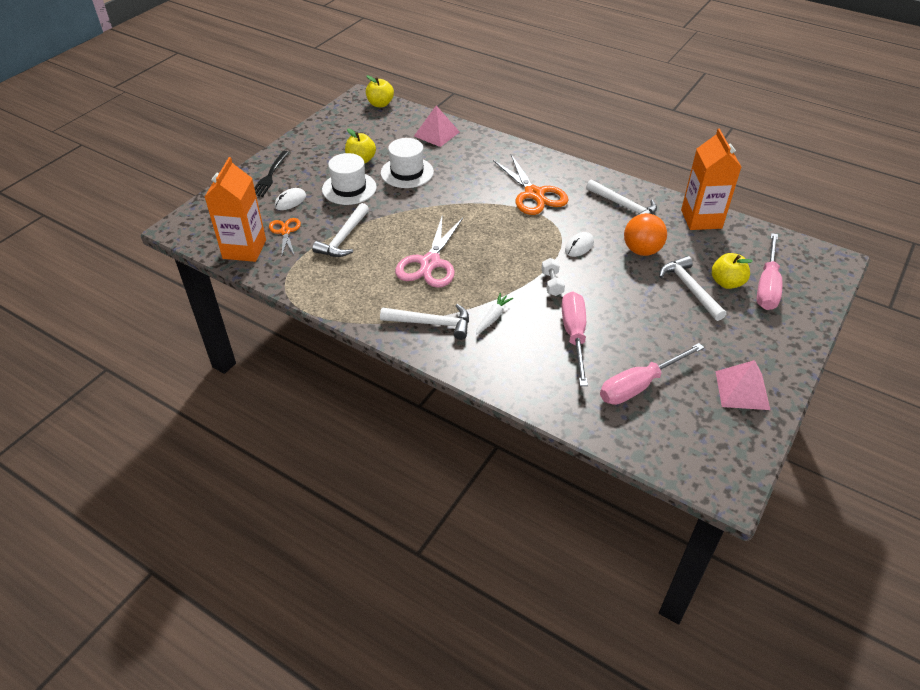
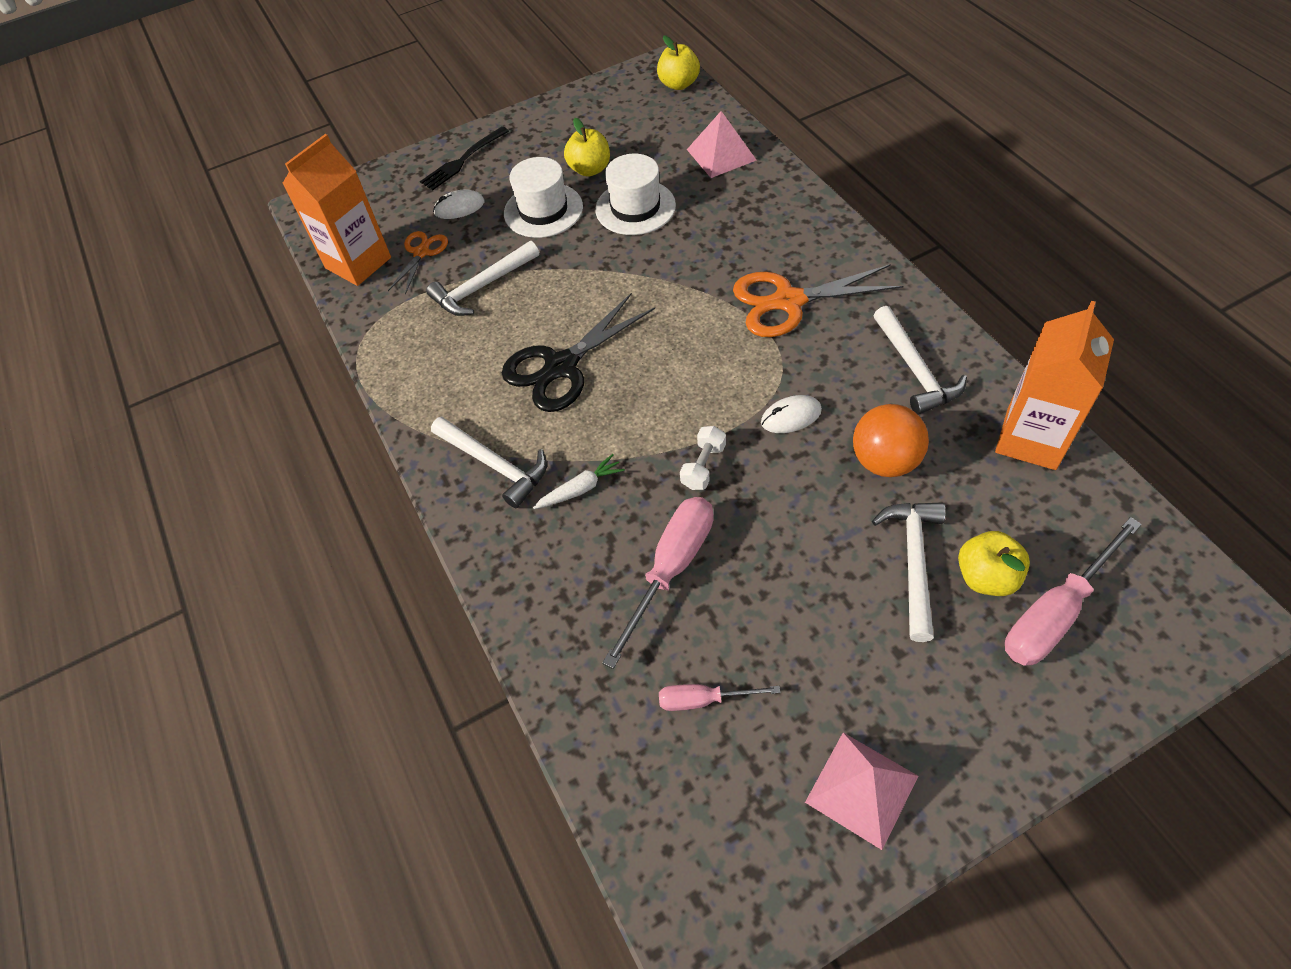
camera: 35 degrees right, 10 degrees up
pink scissors [395,217,463,288] -> black scissors [502,293,655,412]
orange scissors [493,155,569,215] -> orange scissors turned 75 degrees clockwise [733,264,904,337]
pink screwdriver [600,343,704,405] -> pink screwdriver [659,684,780,711], size x0.56

